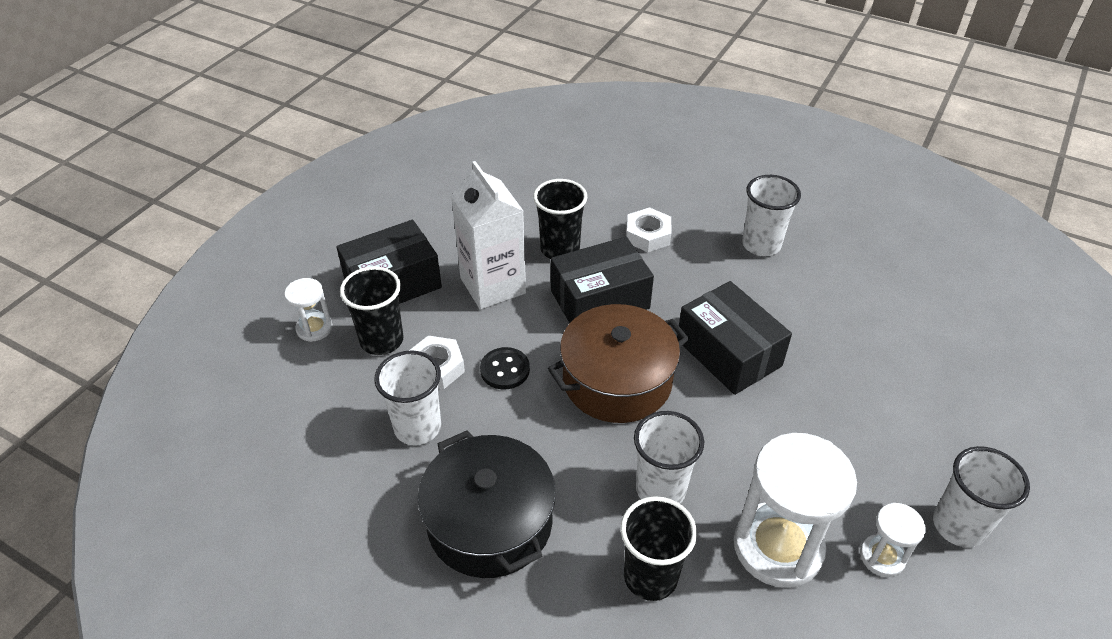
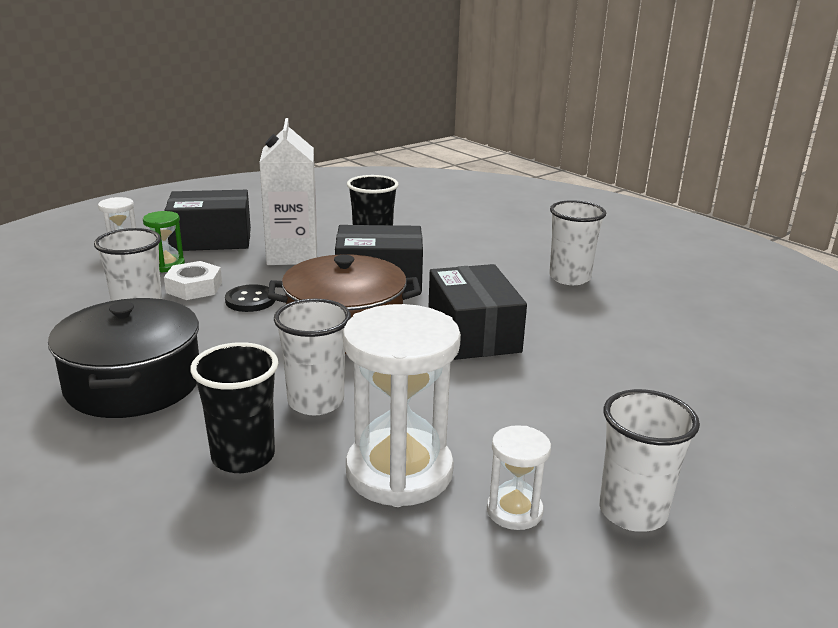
camera: 20 degrees right, 20 degrees down
black cup [340,267,403,355] -> green hourglass [143,211,185,272]
white nut [626,207,671,252] -> none

